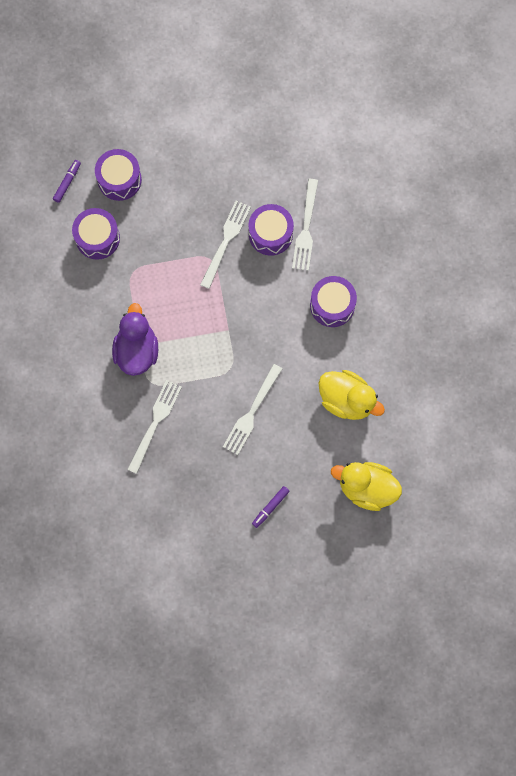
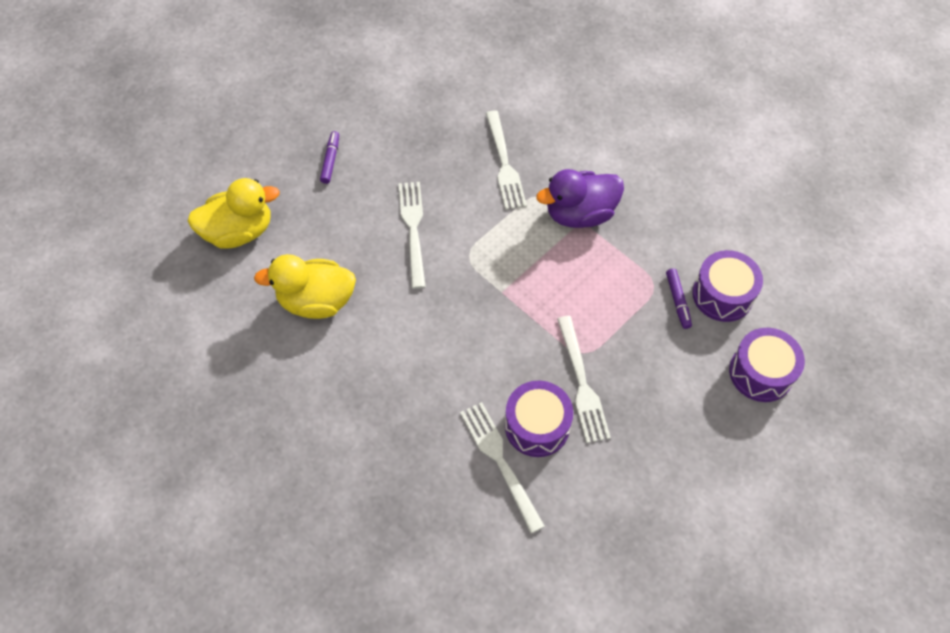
camera: 145 degrees right, 15 degrees down
purple marker [53,160,81,203] -> purple marker moved to [666,268,692,329]
purple duck [112,303,158,376] -> purple duck turned 105 degrees clockwise [536,169,624,228]
purple drum [310,276,357,327] -> none

